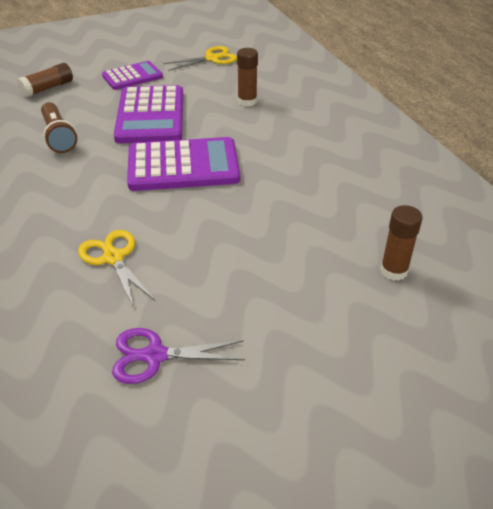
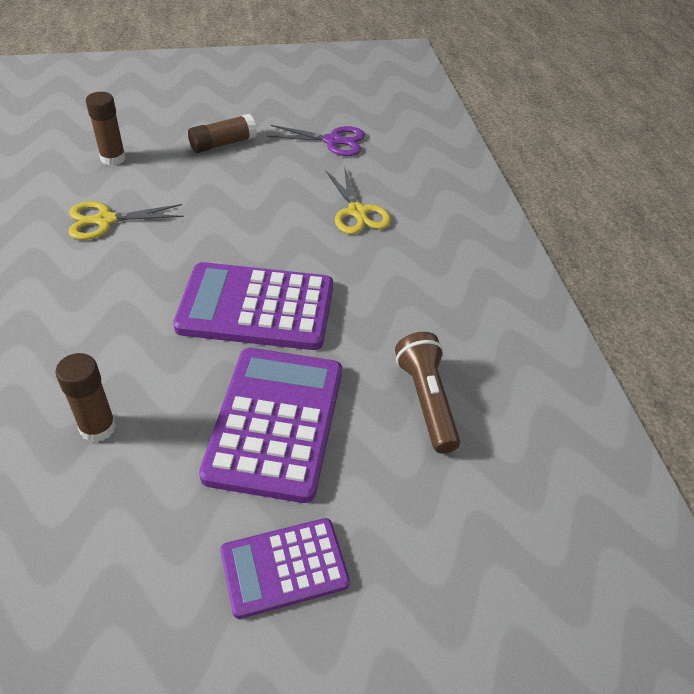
camera: 170 degrees left, 5 degrees up
brown glue stick [17,63,73,97] -> brown glue stick moved to [188,114,257,153]
yellow scissors [163,46,237,71] -> yellow scissors moved to [68,201,184,240]

